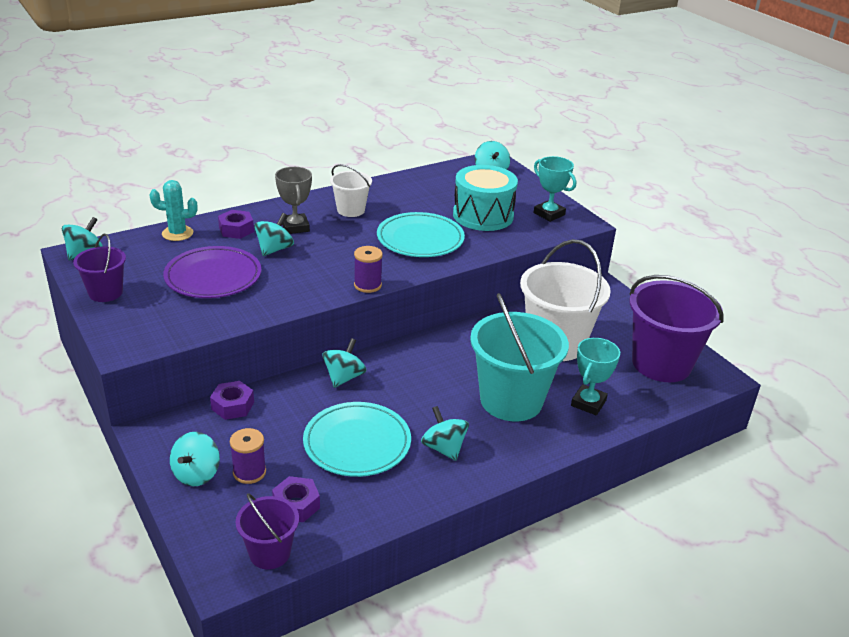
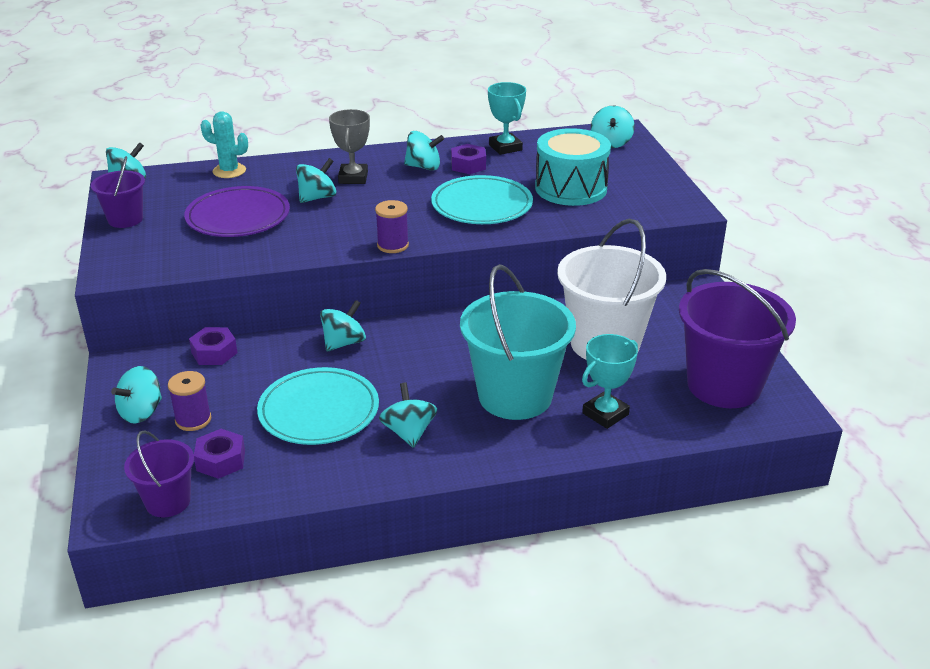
camera: 20 degrees right, 0 degrees up
purple nut [218,210,254,239] -> purple nut moved to [451,144,486,174]
white bucket [330,164,372,217] -> turquoise spinning top [404,131,444,171]
turquoise trophy [533,156,576,222] -> turquoise trophy moved to [488,82,526,155]

